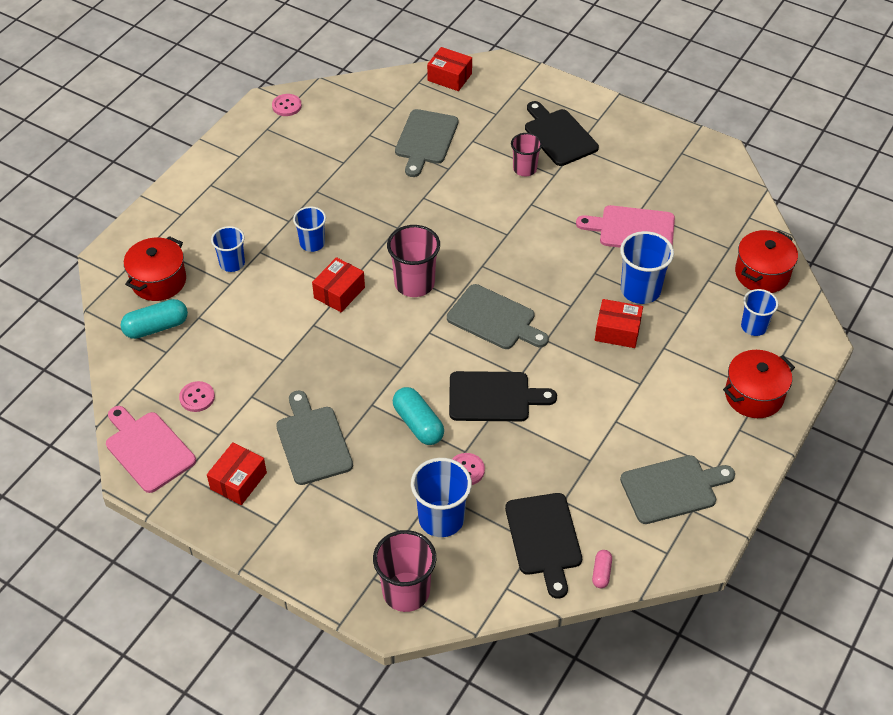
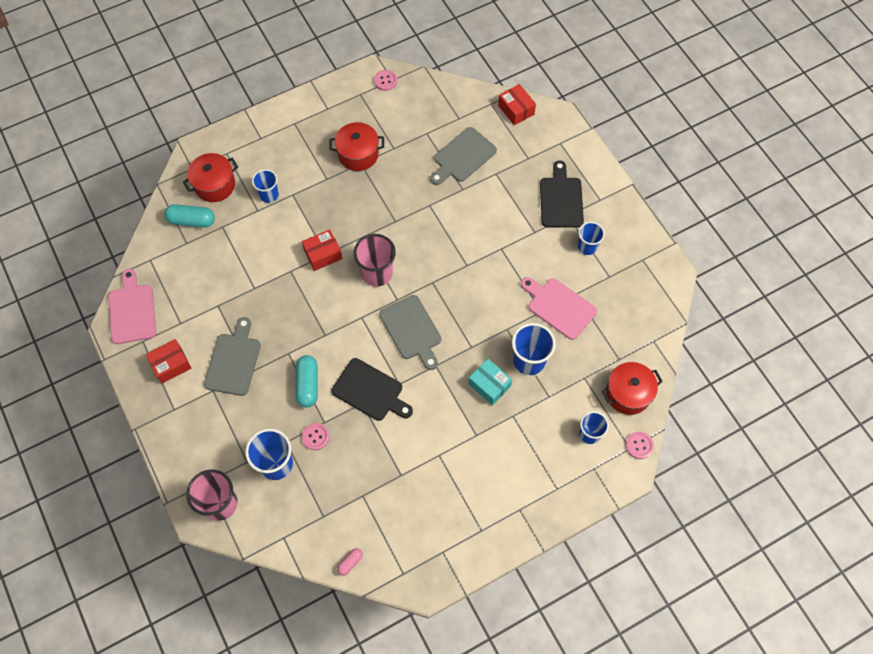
camera: 30 degrees right, 15 degrees up
pink button [179,381,215,412] -> pink button moved to [626,432,654,459]
blue cup [293,206,326,252] -> blue cup moved to [578,222,605,255]
black cutting board [505,493,582,599] -> none
pink cup [511,133,542,176] -> none
red box [595,299,643,348] -> turquoise box [468,359,512,405]
grey cutting board [620,455,735,524] -> none
red pot [723,350,795,418] -> red pot moved to [330,122,384,171]

